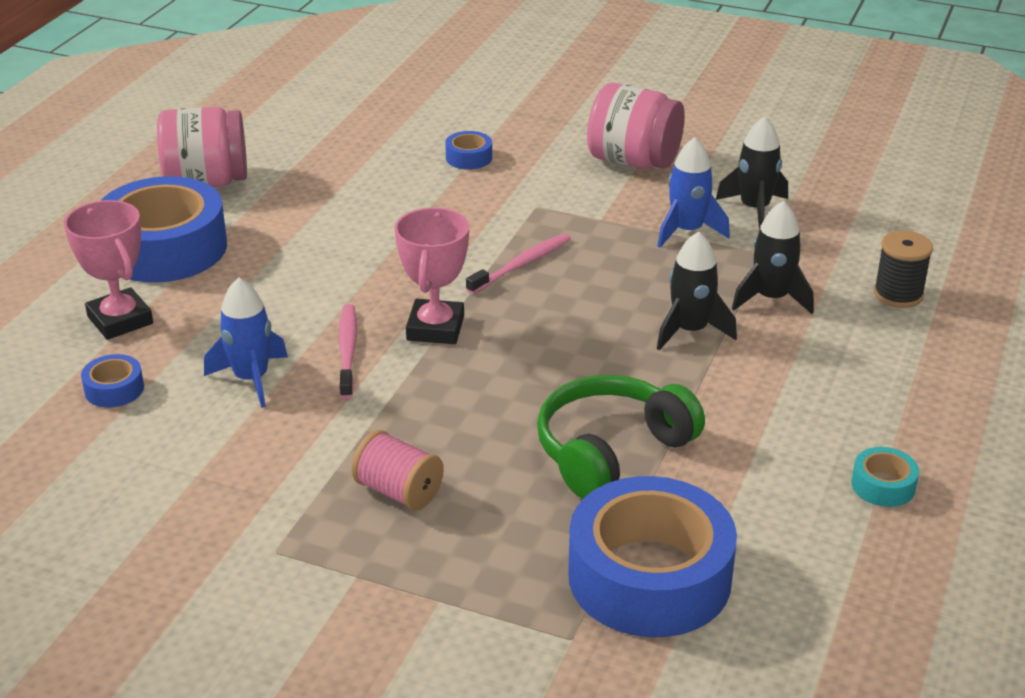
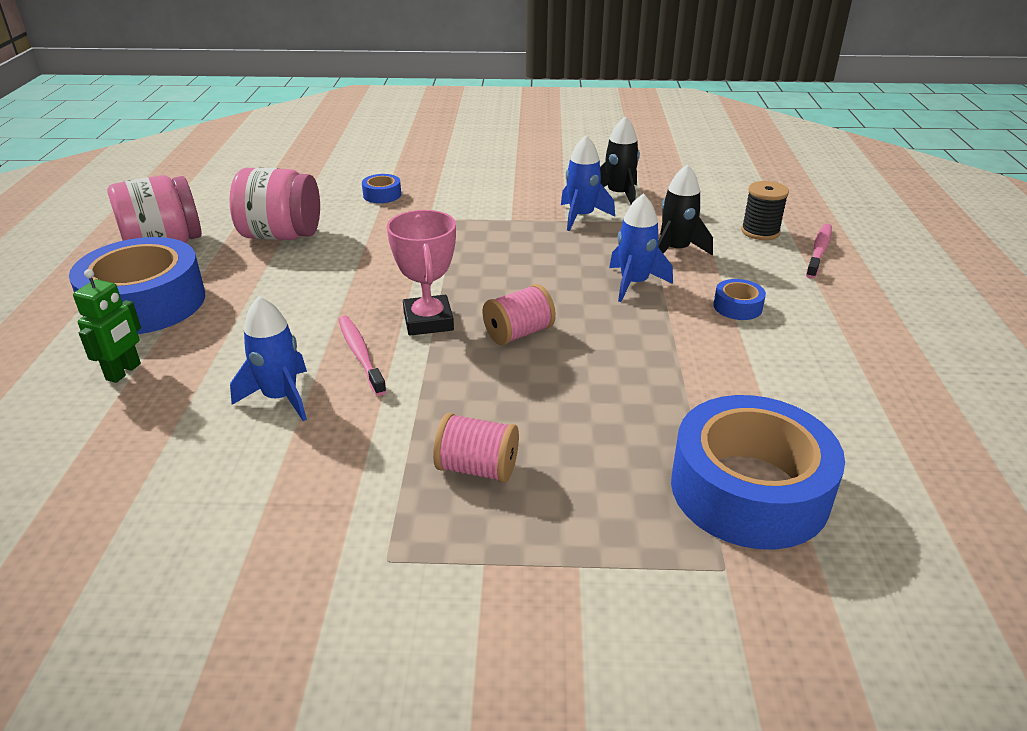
camera: 20 degrees left, 0 degrees up
pink trophy [64,200,153,340] -> green robot [73,269,141,383]
blue tape [81,354,144,408] -> blue tape moved to [713,279,766,320]
pink toothbrush [466,233,571,294] -> pink toothbrush moved to [806,223,832,279]
green headphones [537,375,705,499] -> none
pink jar [587,83,685,169] -> pink jar moved to [230,168,320,240]
black rocket [657,231,737,350] -> blue rocket [609,194,673,302]
turquoise tape [851,447,919,507] -> none
none -> pink spool [483,284,556,345]

